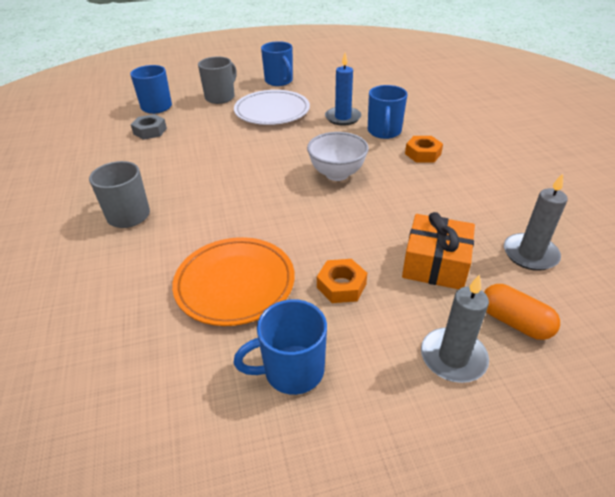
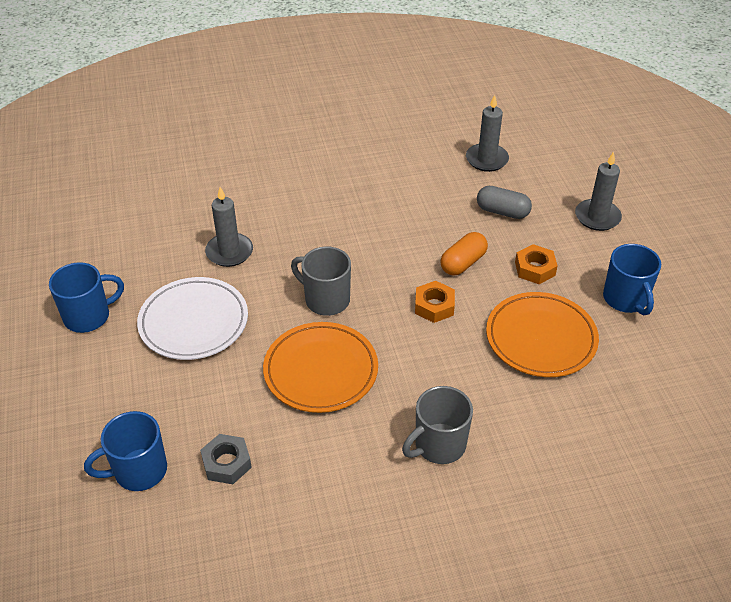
camera: 90 degrees left, 5 degrees up
grey mug [198,56,237,104] -> grey mug moved to [291,247,351,316]
white bowl [307,132,369,181] -> none
blue candle [325,53,361,125] -> grey candle [205,187,253,267]
blue mug [368,85,408,139] -> none
orange gift [402,212,475,289] -> grey capsule [477,186,532,219]
orange nut [405,136,443,163] -> orange nut moved to [415,281,455,323]
orange capsule [484,284,560,340] -> orange capsule moved to [440,232,488,276]
none -> orange plate [263,322,378,413]

